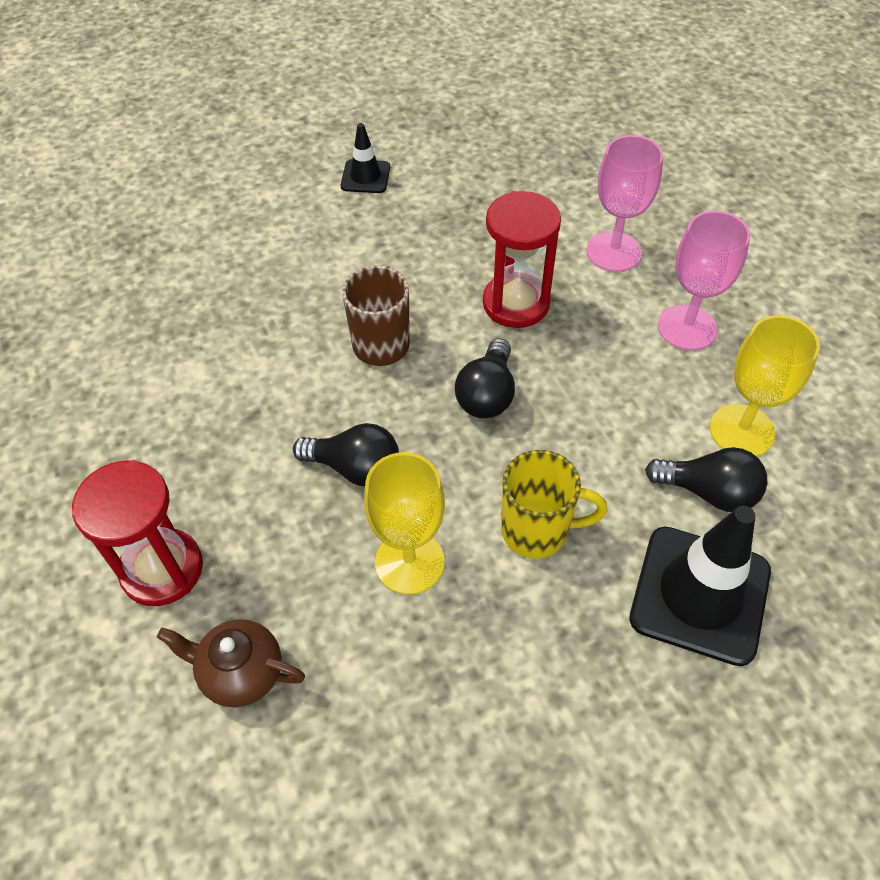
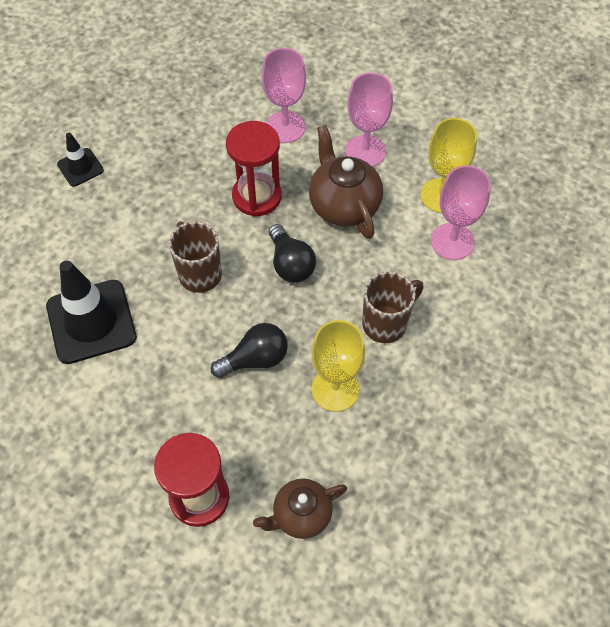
camera: 40 degrees left, 5 degrees up
yellow mug [501,450,608,559] -> brown mug [362,271,424,343]
black traffic cone [630,506,771,666] -> black traffic cone moved to [46,261,137,364]
black light bulb [645,447,767,512] -> pink goblet [431,165,491,260]
none -> brown teapot [309,125,383,239]

